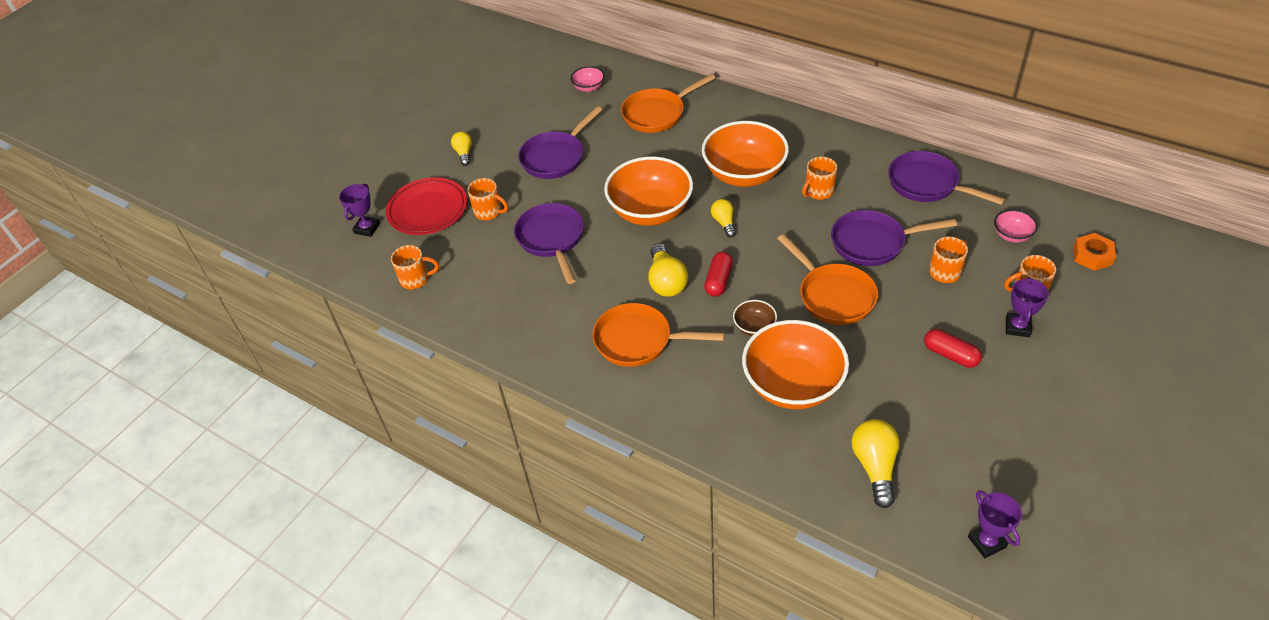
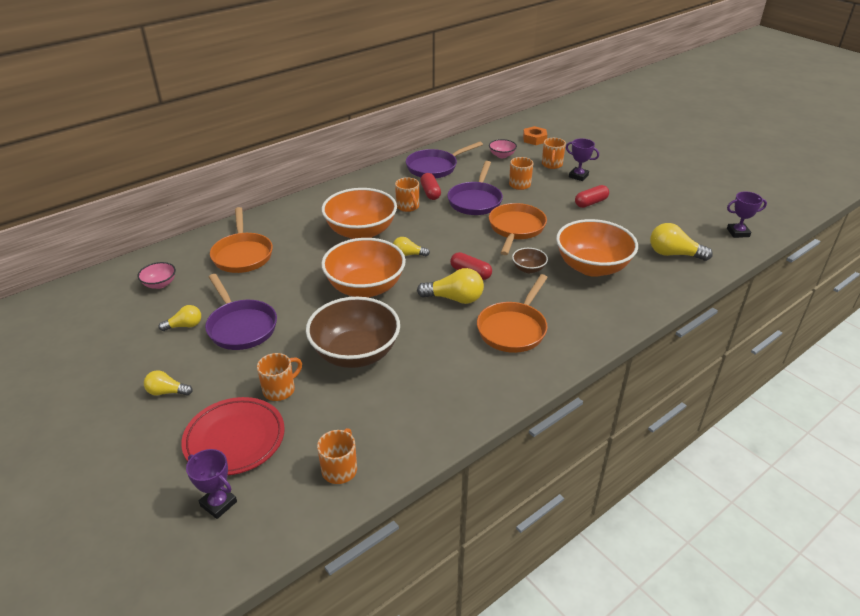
camera: 75 degrees left, 10 degrees down
purple pan [514,203,584,284] -> brown bowl [306,297,400,368]
orange pan [777,234,878,325] -> orange pan turned 60 degrees counterclockwise [489,203,547,255]
none -> yellow light bulb [159,305,201,331]
none -> red capsule [420,173,441,200]

